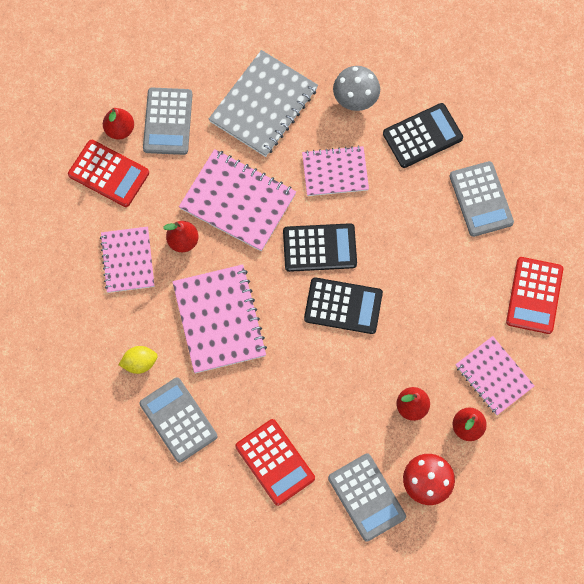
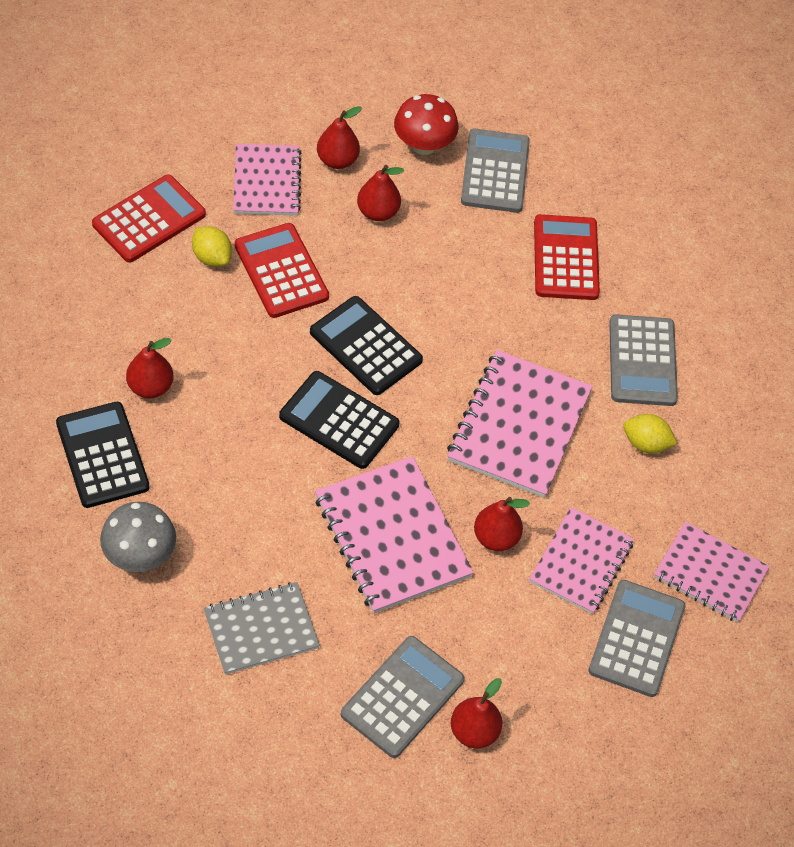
camera: 150 degrees left, 15 degrees down
red calculator [68,140,149,207] -> red calculator moved to [235,223,329,318]
grey notebook [209,50,318,157] -> grey notebook [203,582,320,675], size x0.66
pink notebook [302,146,369,196] -> pink notebook moved to [654,521,770,622]
black calculator [383,103,463,168] -> black calculator turned 60 degrees clockwise [56,401,150,508]
grey calculator [450,161,514,237] -> grey calculator moved to [588,580,686,697]
none -> red pear [126,338,173,398]
none -> yellow lemon [192,226,232,267]

